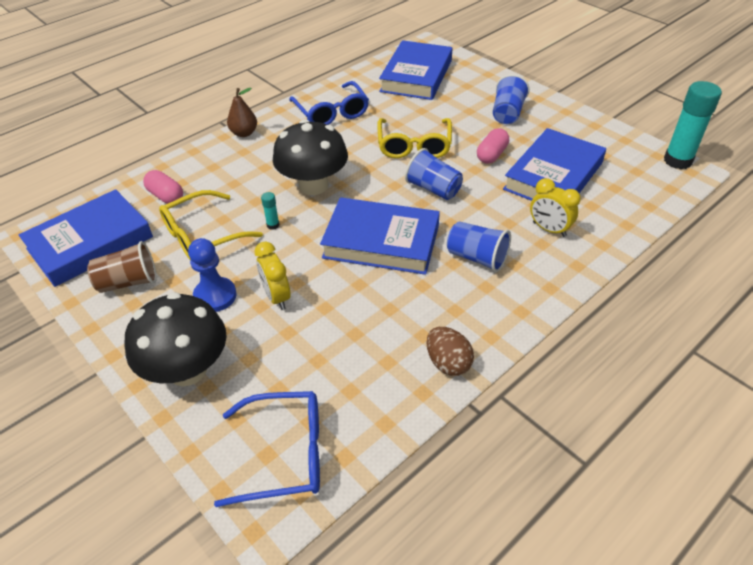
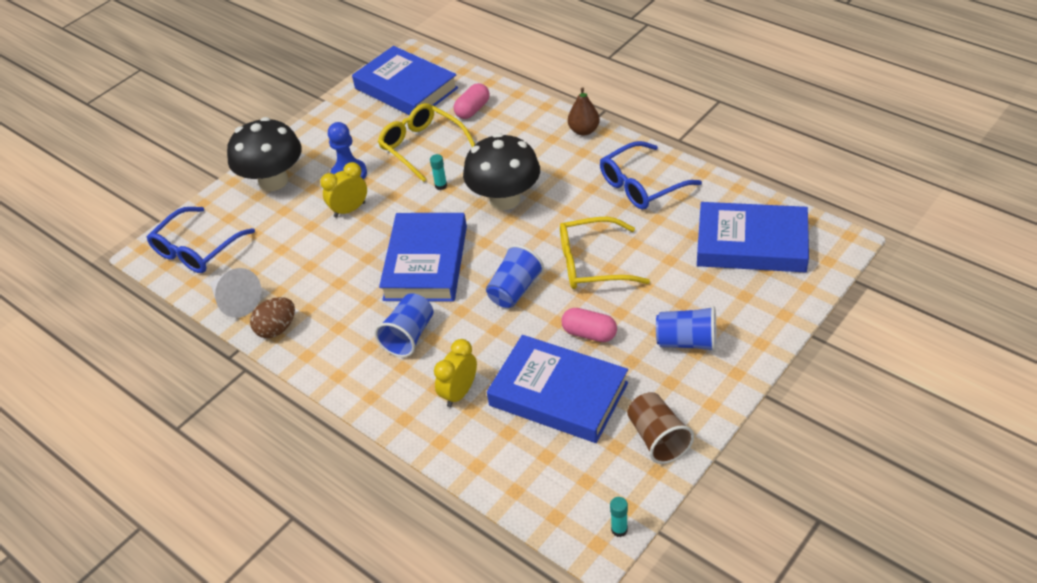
camera: 85 degrees right, 0 degrees up
brown cup [87,241,157,293] -> brown cup moved to [627,392,694,464]
blue glasses [214,391,320,507] -> blue glasses turned 45 degrees clockwise [147,207,255,273]
turquoise glue stick [664,81,722,169] -> turquoise glue stick [610,497,628,537], size x0.43
none -> white cone [210,268,261,318]

